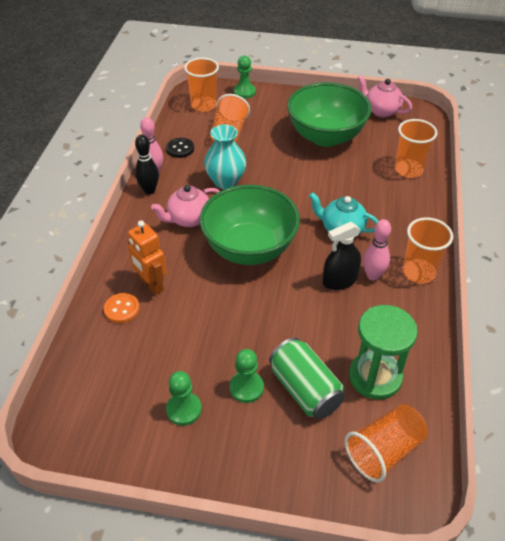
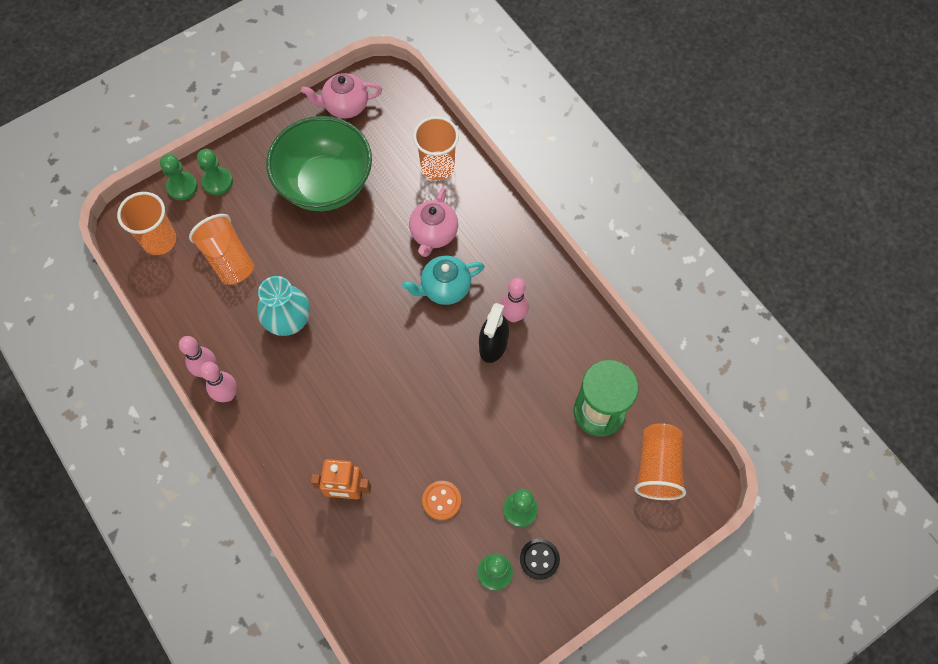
camera: 45 degrees left, 20 degrees up
orange button [104,293,140,323] -> orange button moved to [422,481,461,520]
black bowling pin [135,135,159,194] -> pink bowling pin [200,362,237,402]
pink teapot [151,185,220,227] -> pink teapot moved to [409,187,458,257]
black button [166,138,194,158] -> black button moved to [520,539,560,580]
green bowl [200,185,300,265] -> none
green can [269,338,345,419] -> none
orange cup [403,217,453,284] -> none
none -> green pawn [197,149,233,195]

